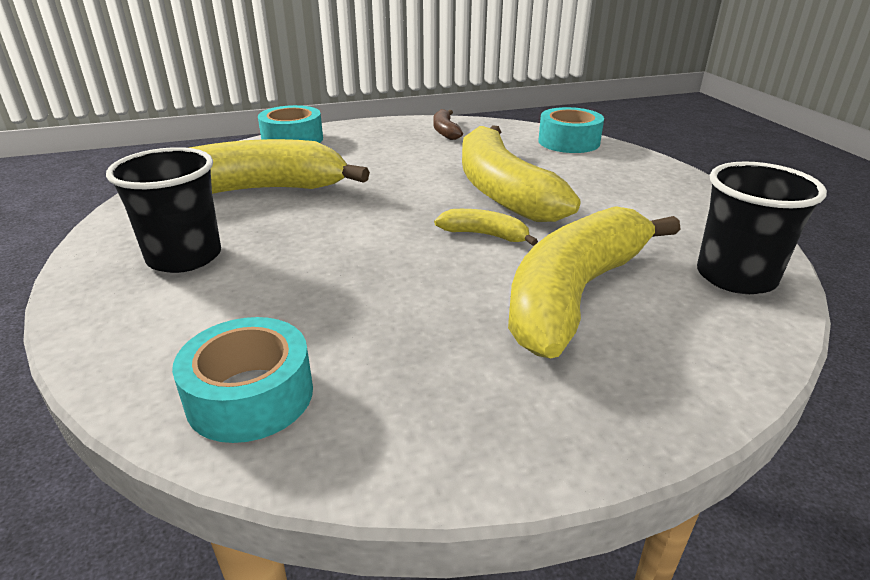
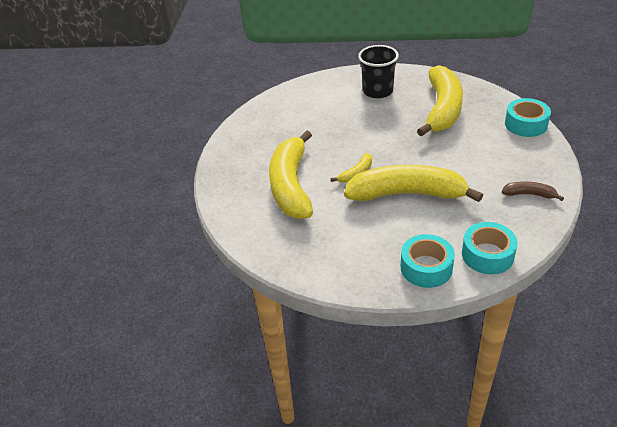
camera: 115 degrees right, 10 degrees up
turquoise tape [172,317,313,443] -> turquoise tape moved to [401,234,455,288]
yellow banana [508,206,680,359] -> yellow banana turned 150 degrees counterclockwise [269,130,313,219]
black cup [697,161,827,294] -> none

